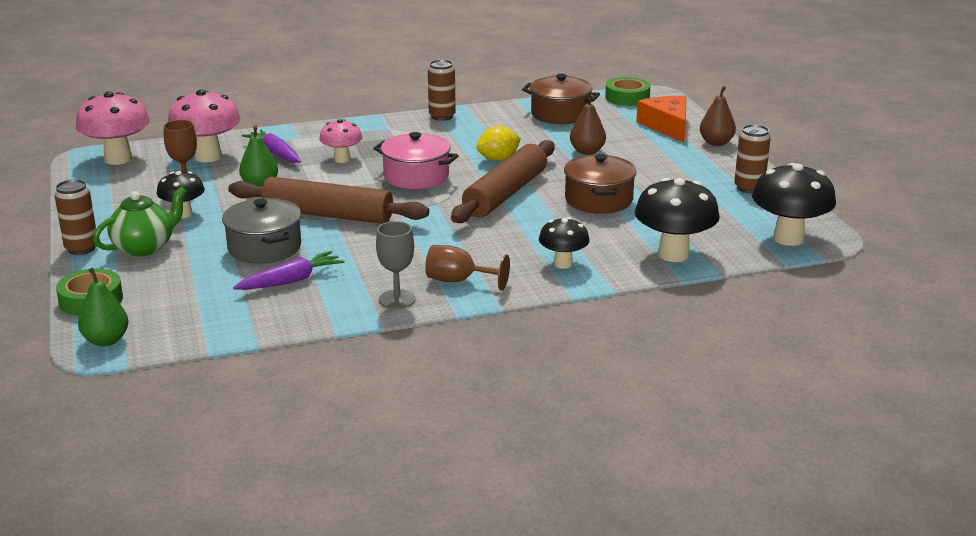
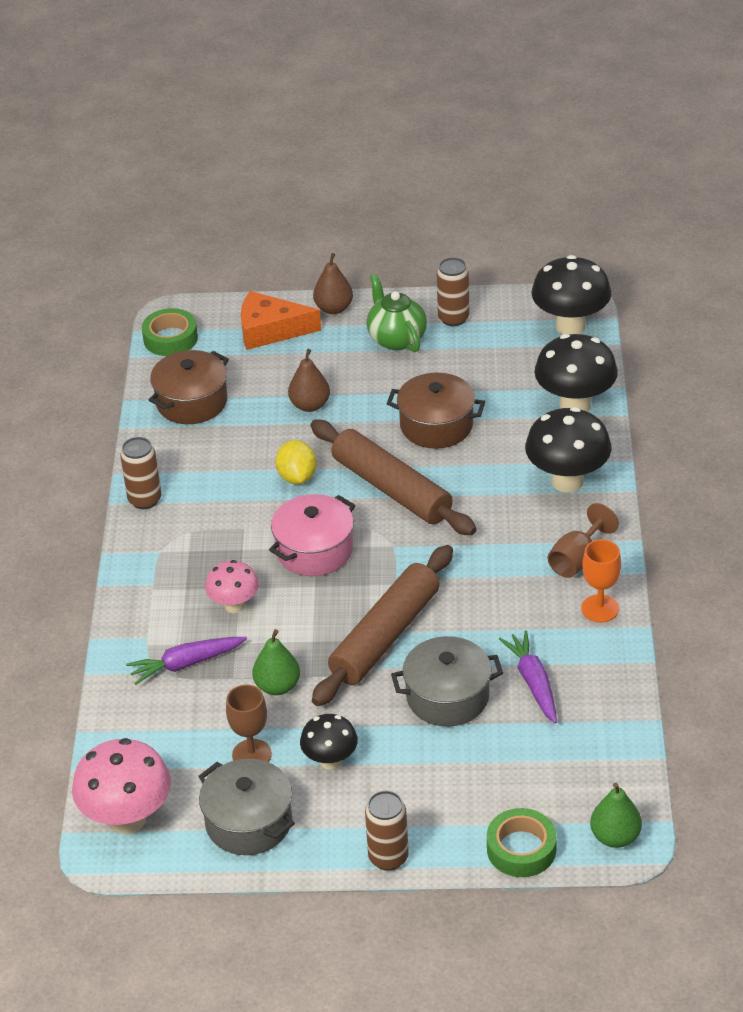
camera: 70 degrees left, 15 degrees up
green teapot [93,187,187,257] -> green teapot moved to [366,274,427,352]
pink mushroom [168,89,241,162] -> none
grey goblet [376,221,416,309] -> orange goblet [581,539,621,623]
black mushroom [539,217,590,269] -> black mushroom [525,407,612,493], size x1.67
none -> grey pot [198,759,295,855]

